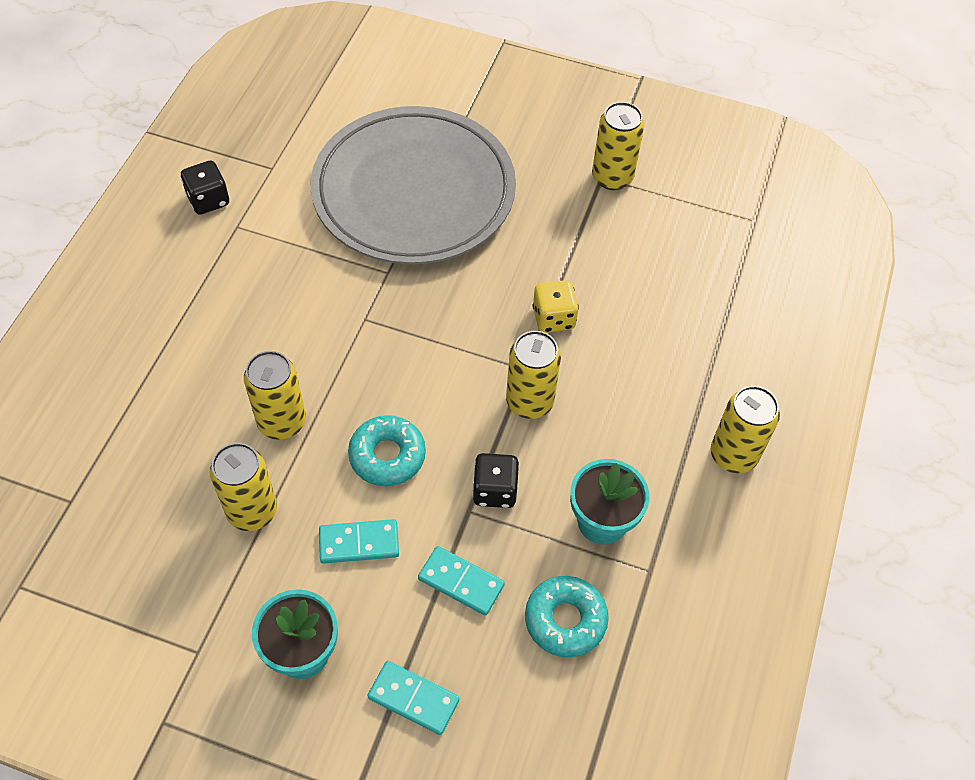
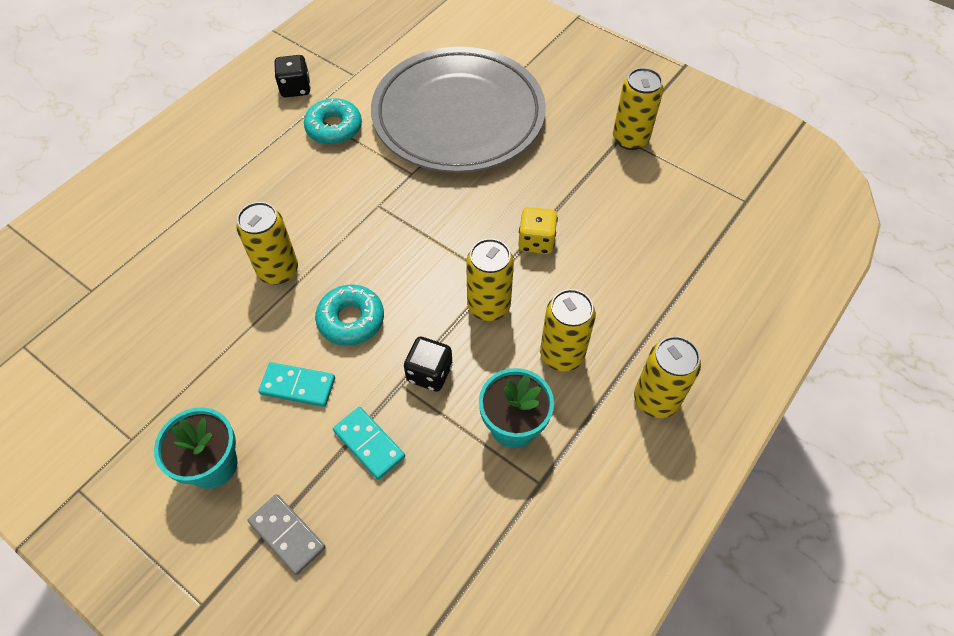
camera: 20 degrees right, 0 degrees up
yellow can [210,443,277,531] -> yellow can moved to [540,289,596,372]
turquoise domino [367,661,459,735] -> grey domino [248,494,326,575]
turquoise donut [525,576,609,657] -> turquoise donut moved to [304,98,362,145]

